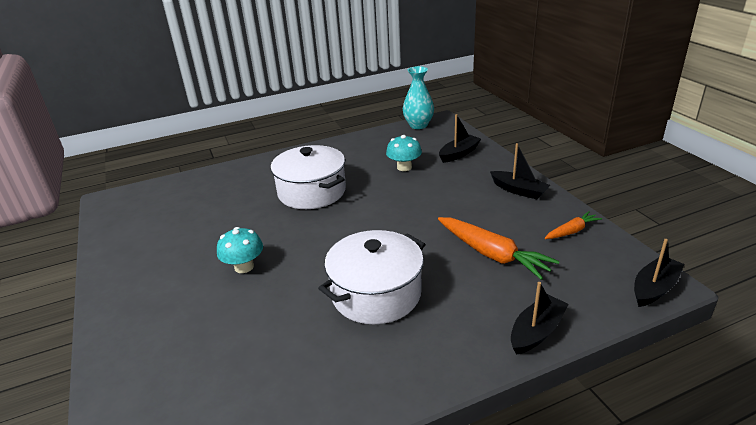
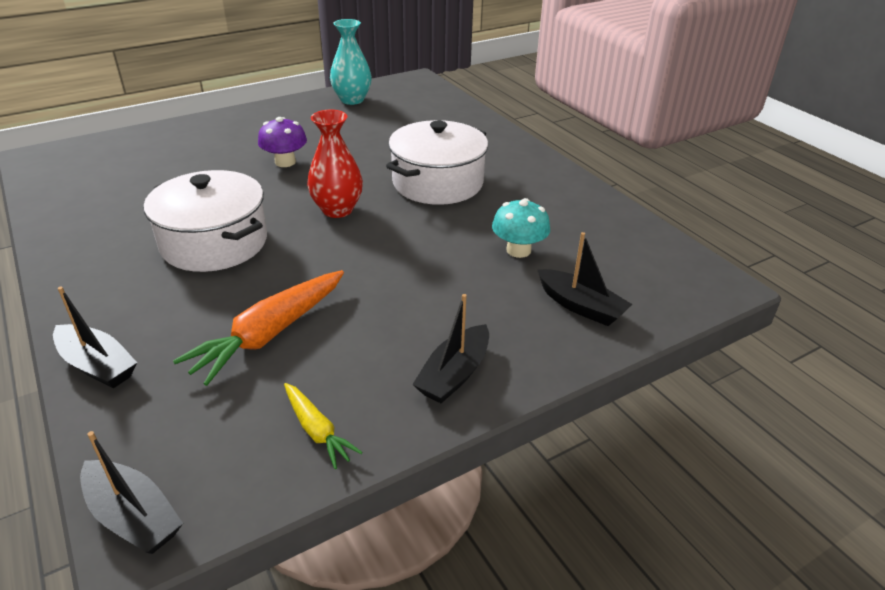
camera: 80 degrees right, 5 degrees up
turquoise mushroom [217,227,263,273] -> purple mushroom [258,117,307,167]
turquoise vase [403,66,434,129] -> turquoise vase moved to [330,19,372,105]
orange carrot [545,211,602,239] -> yellow carrot [284,383,363,469]
none -> red vase [307,110,363,218]

